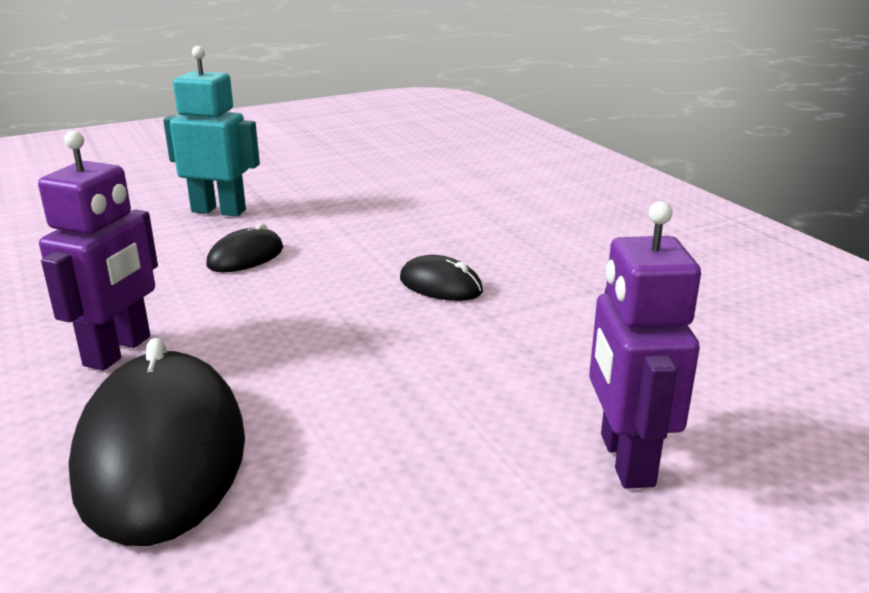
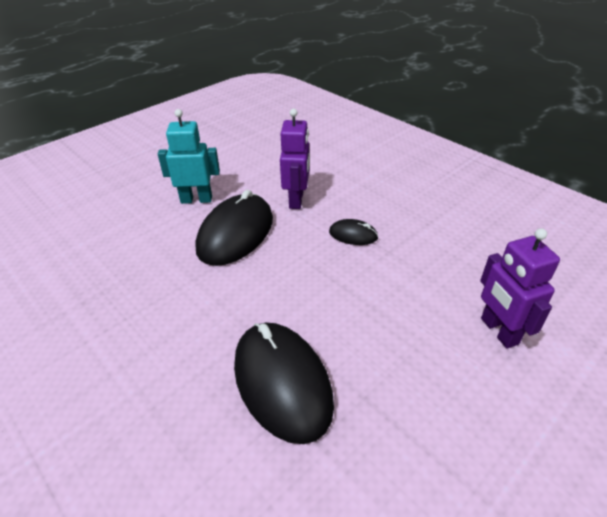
camera: 15 degrees left, 15 degrees up
purple robot [38,131,158,371] -> purple robot moved to [280,109,310,209]
black mouse [206,224,283,272] -> black mouse [196,190,273,266], size x2.10

